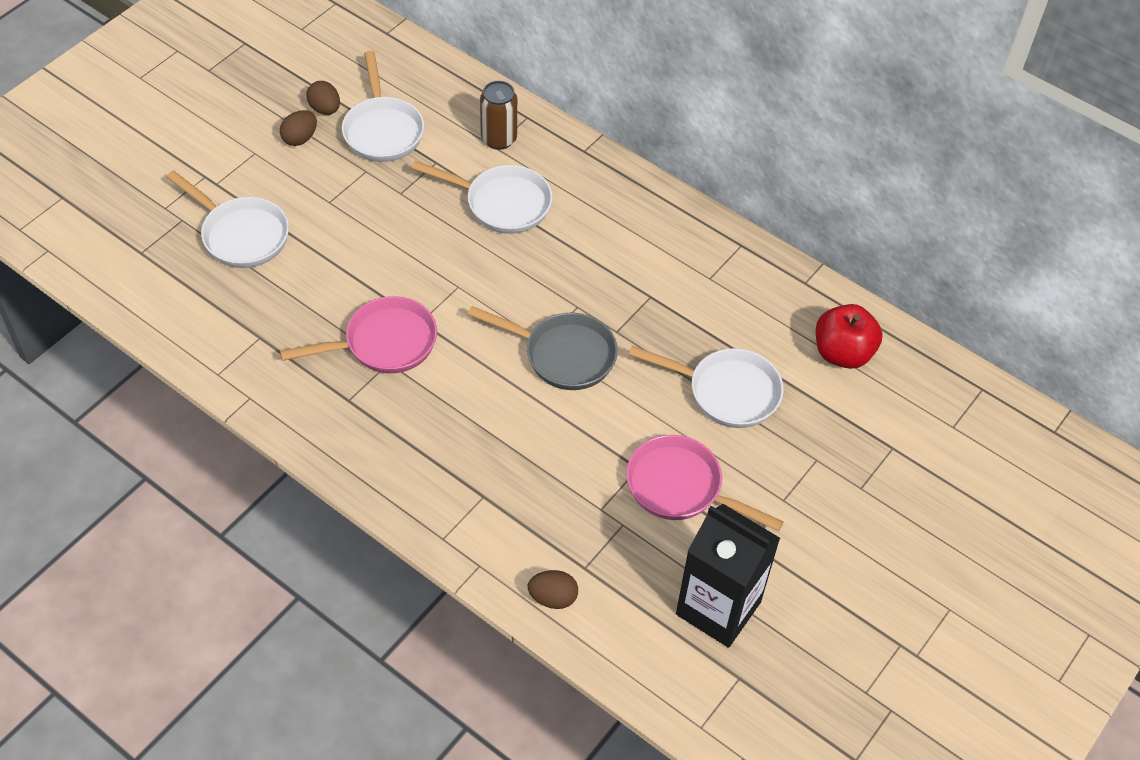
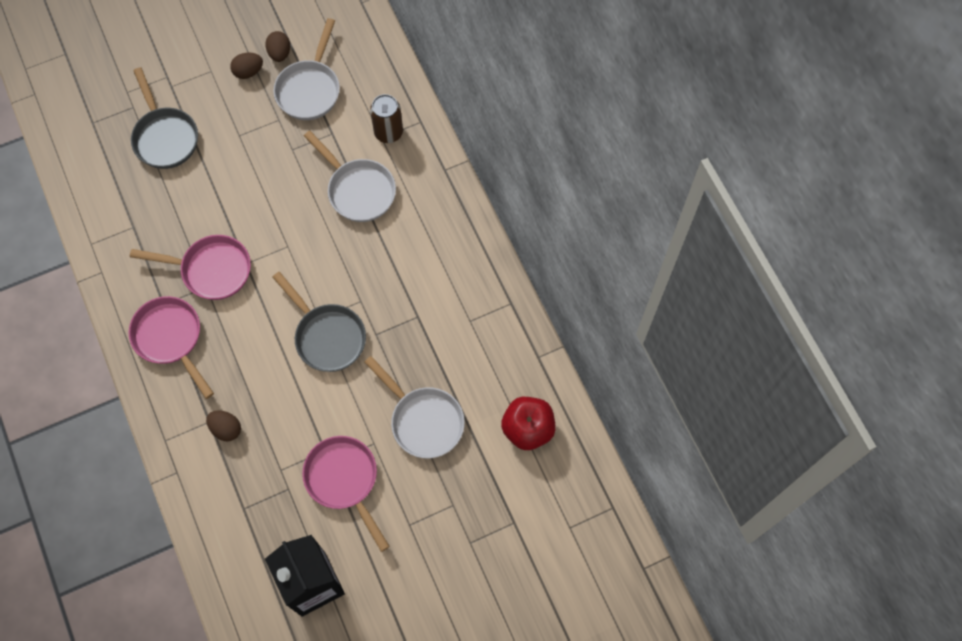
camera: 30 degrees right, 15 degrees up
white pan [167,170,289,268] -> grey pan [131,67,198,169]
brown egg [528,570,578,609] -> brown egg moved to [206,411,241,441]
none -> pink pan [129,296,214,399]

